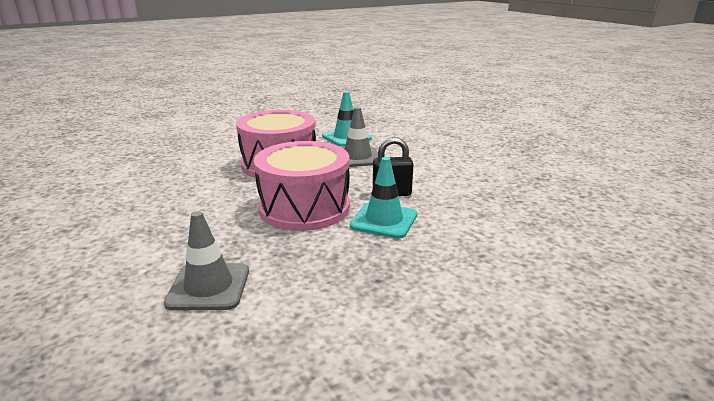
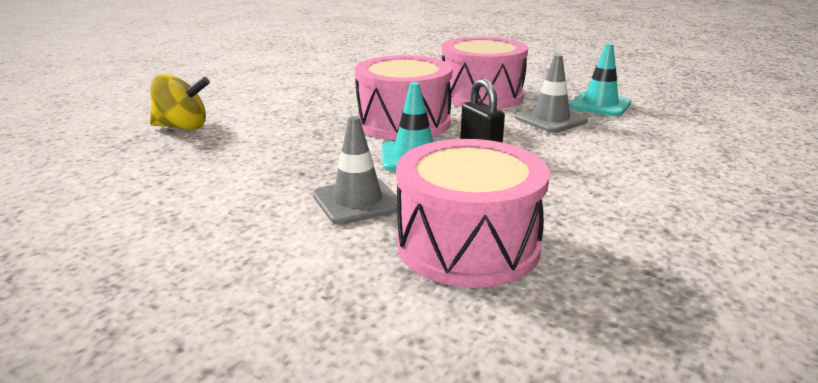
camera: 65 degrees right, 0 degrees up
grey traffic cone [164,211,249,311] -> grey traffic cone moved to [313,116,402,225]
none -> yellow spinning top [150,74,210,130]
none -> pink drum [396,139,550,288]

